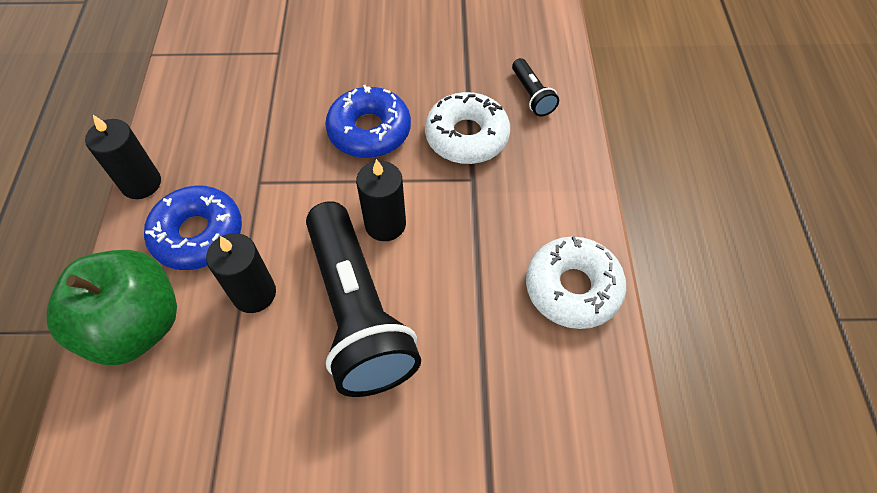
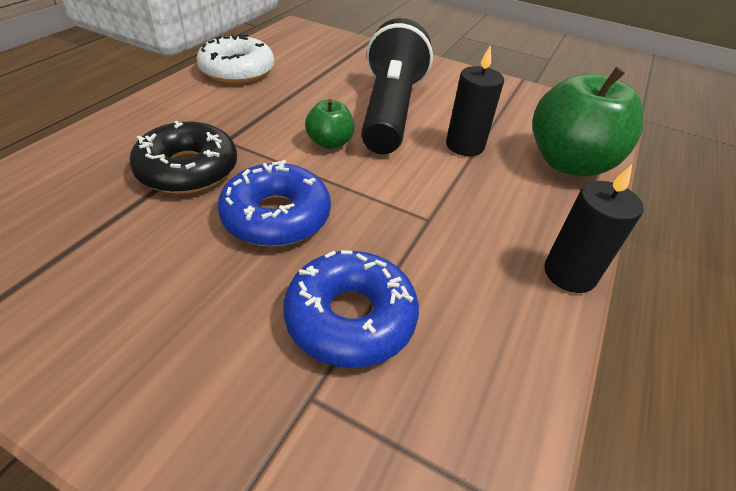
camera: 155 degrees left, 15 degrees down
blue donut [144,185,242,270] -> blue donut moved to [283,250,419,368]
black candle [356,159,406,241] -> green apple [305,99,355,149]
white donut [425,92,510,164] -> black donut [130,121,237,194]
black flashlight [512,58,559,116] -> none

